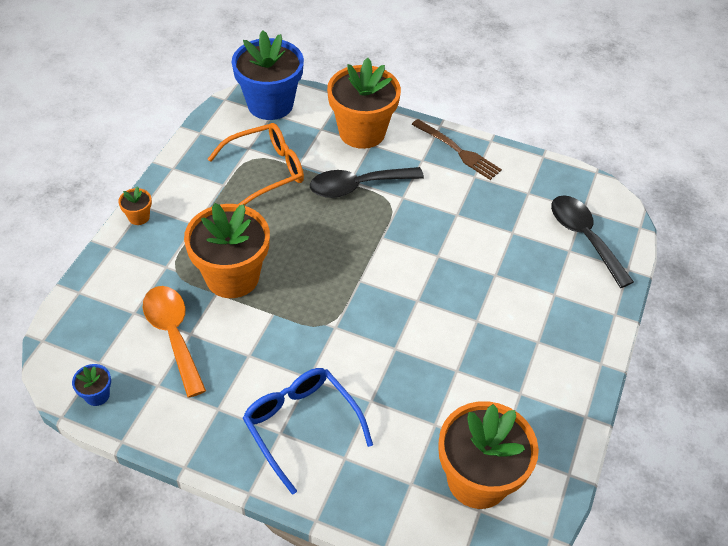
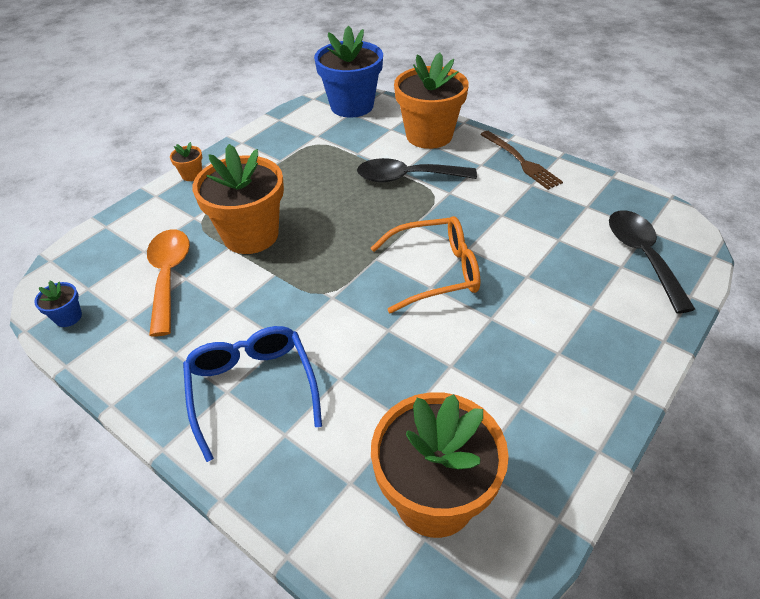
camera: 20 degrees right, 5 degrees down
orange glasses [208,123,304,205] -> orange glasses moved to [371,216,480,313]

